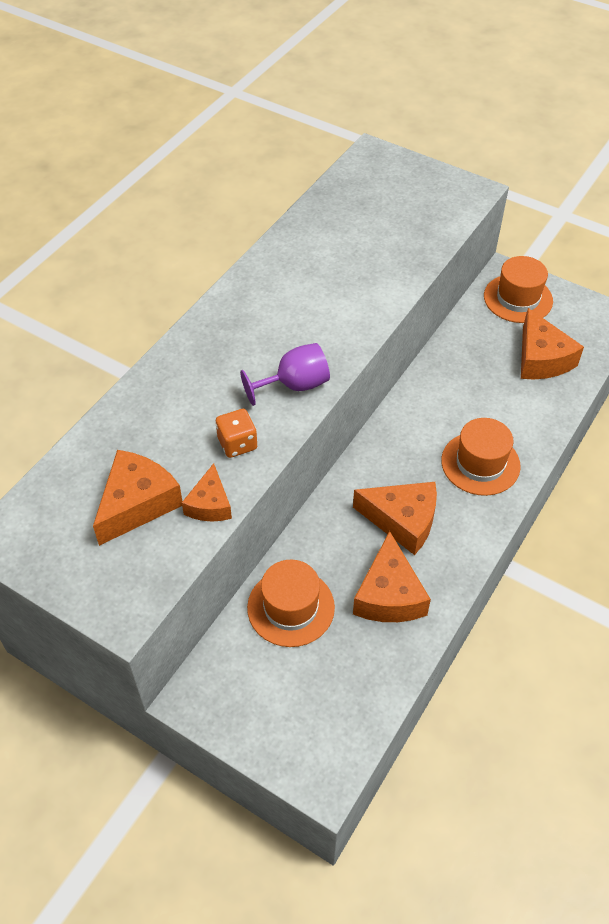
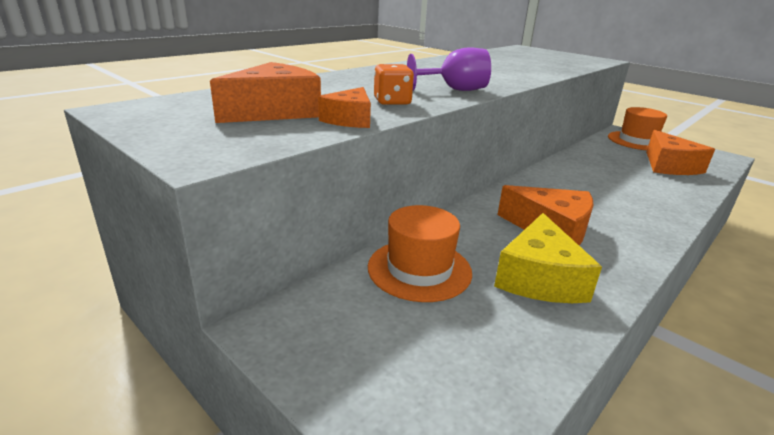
camera: 10 degrees right, 25 degrees down
orange cheese [353,531,431,622] -> yellow cheese [494,213,602,303]
orange hat [441,418,521,496] -> none

